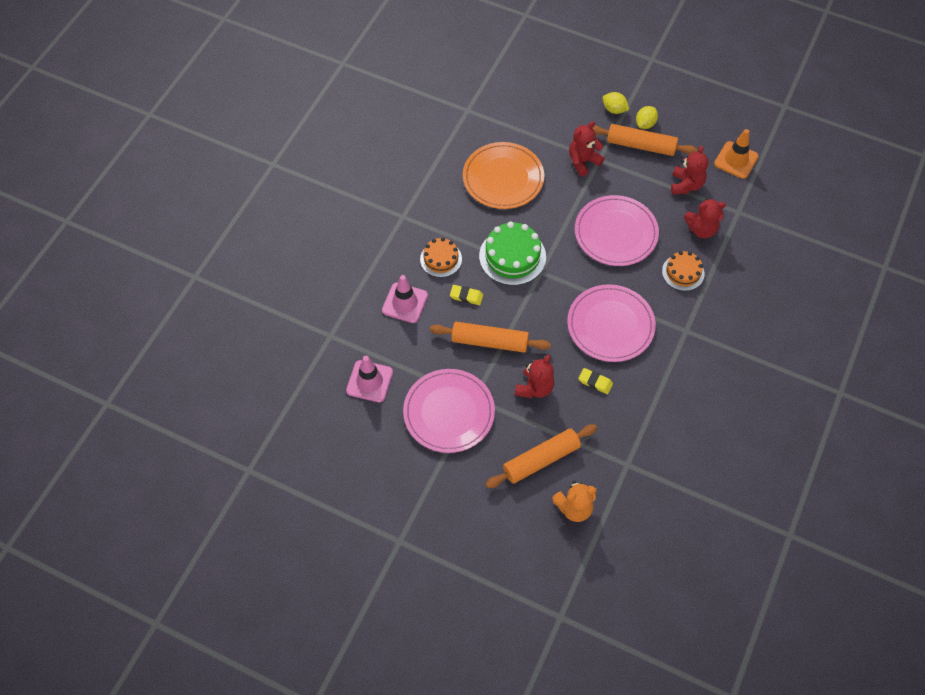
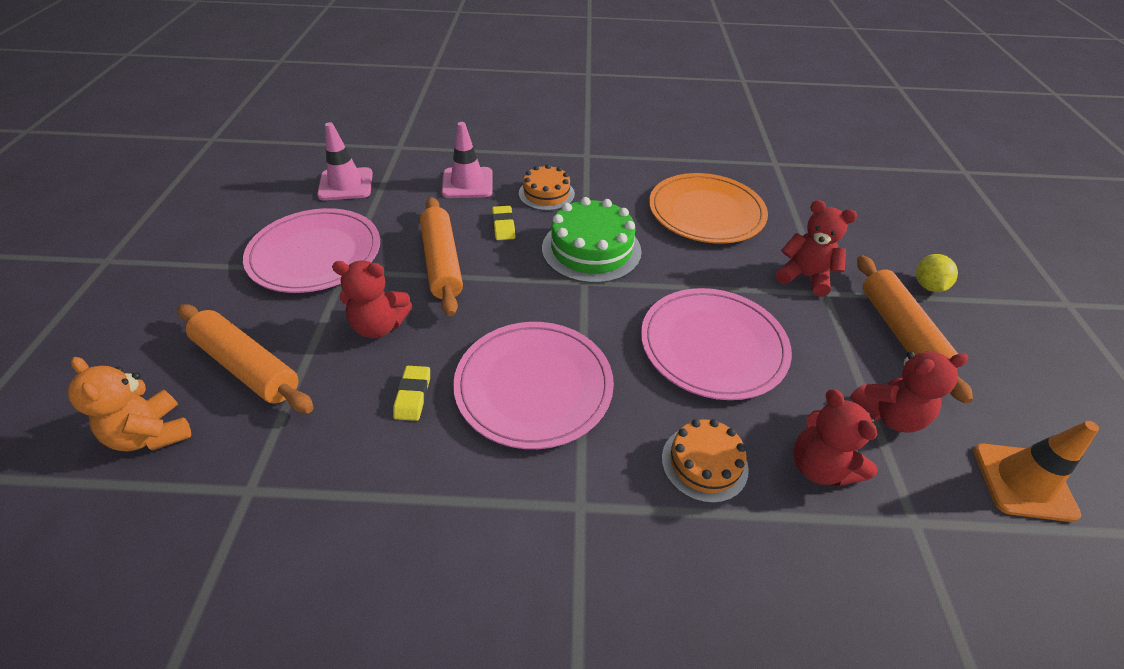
camera: 65 degrees right, 15 degrees down
yellow lemon [636,106,658,129] -> none

